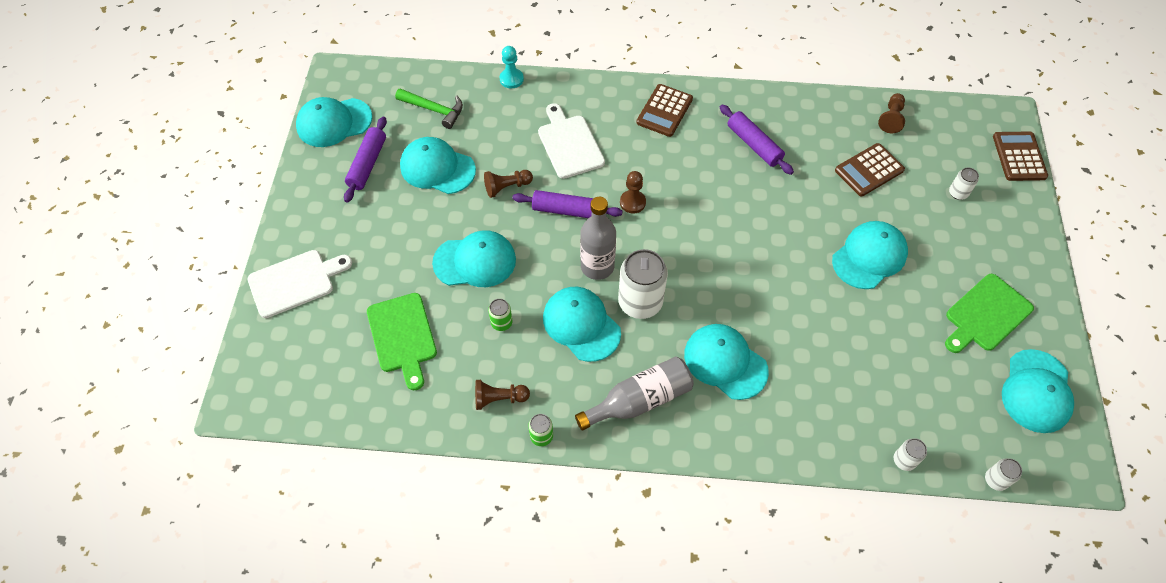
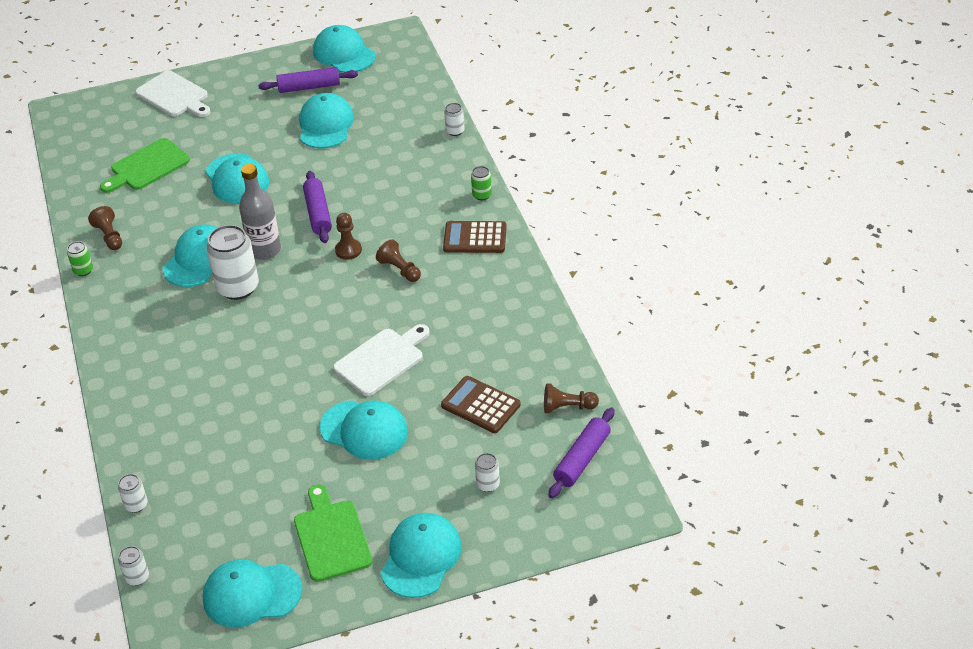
camera: 70 degrees right, 15 degrees down
green hammer [395,89,463,129] -> none
brown pawn [484,170,533,198] -> brown pawn moved to [376,239,421,282]
green can [488,299,513,331] -> green can moved to [471,166,492,200]
turquoise pawn [500,46,524,88] -> white can [444,103,465,136]
white cutting board [538,103,605,179] -> white cutting board moved to [333,324,430,396]
grey bottle [575,357,694,431] -> none
turquoise cap [684,324,769,400] -> turquoise cap moved to [381,513,462,598]
purple rolling pin [720,104,794,175] -> purple rolling pin moved to [549,408,615,498]
green cutting board [945,274,1034,353] -> green cutting board turned 45 degrees clockwise [294,484,372,582]
brown calculator [993,132,1048,181] -> none

